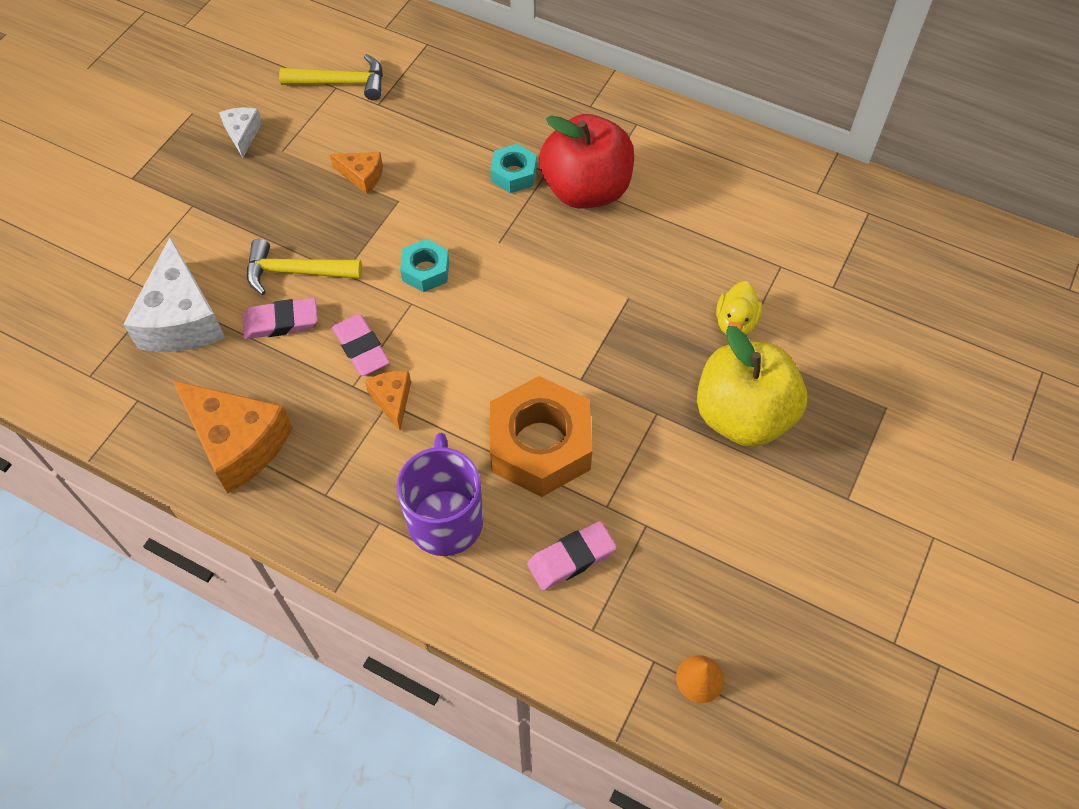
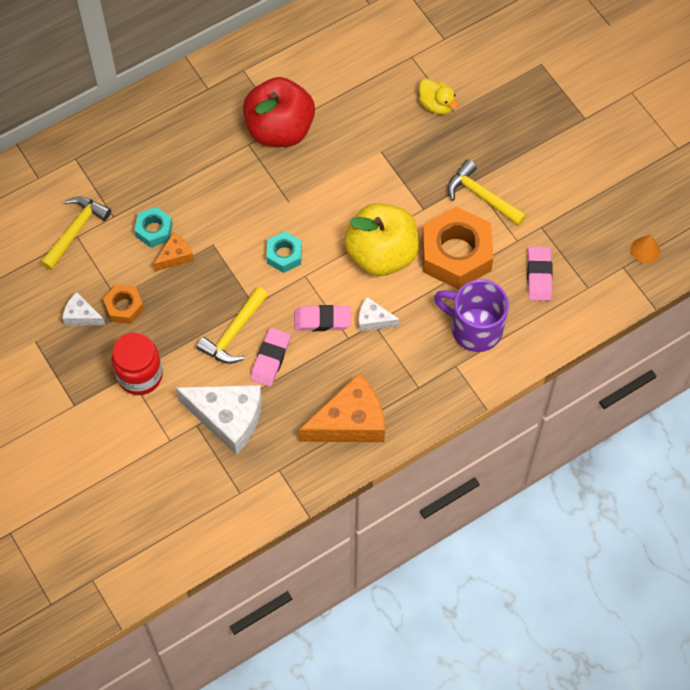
camera: 60 degrees left, 5 degrees up
orange cheese [365,371,411,431] -> white cheese [359,297,400,332]
turquoise nut [490,144,537,193] -> turquoise nut moved to [134,207,173,248]
yellow apple [697,326,807,447] -> yellow apple moved to [344,203,419,276]
none -> orange nut [103,284,144,324]
none -> red jar [112,333,163,395]
none -> yellow hammer [448,160,527,226]

